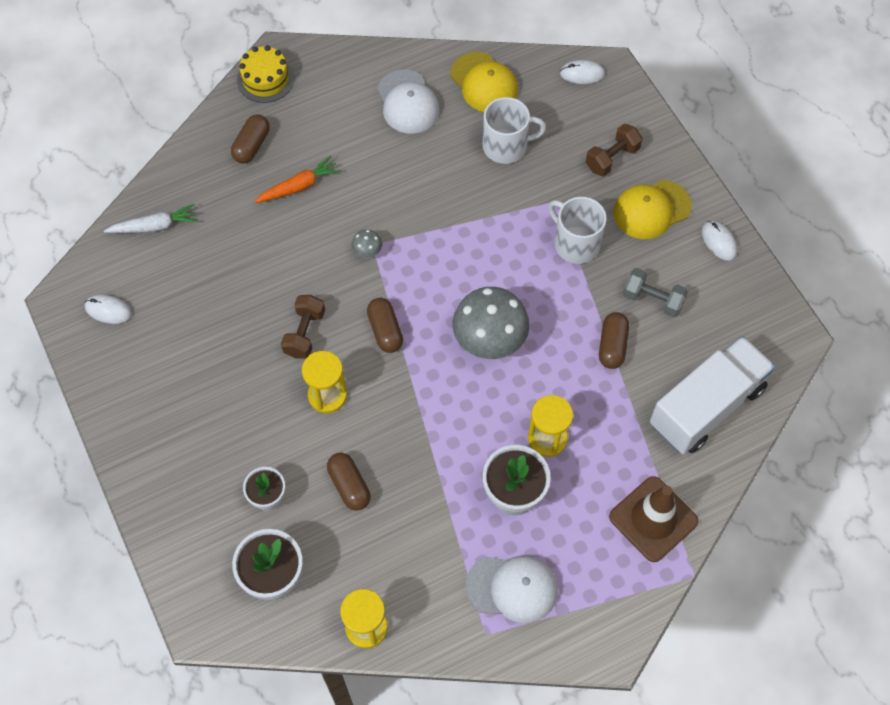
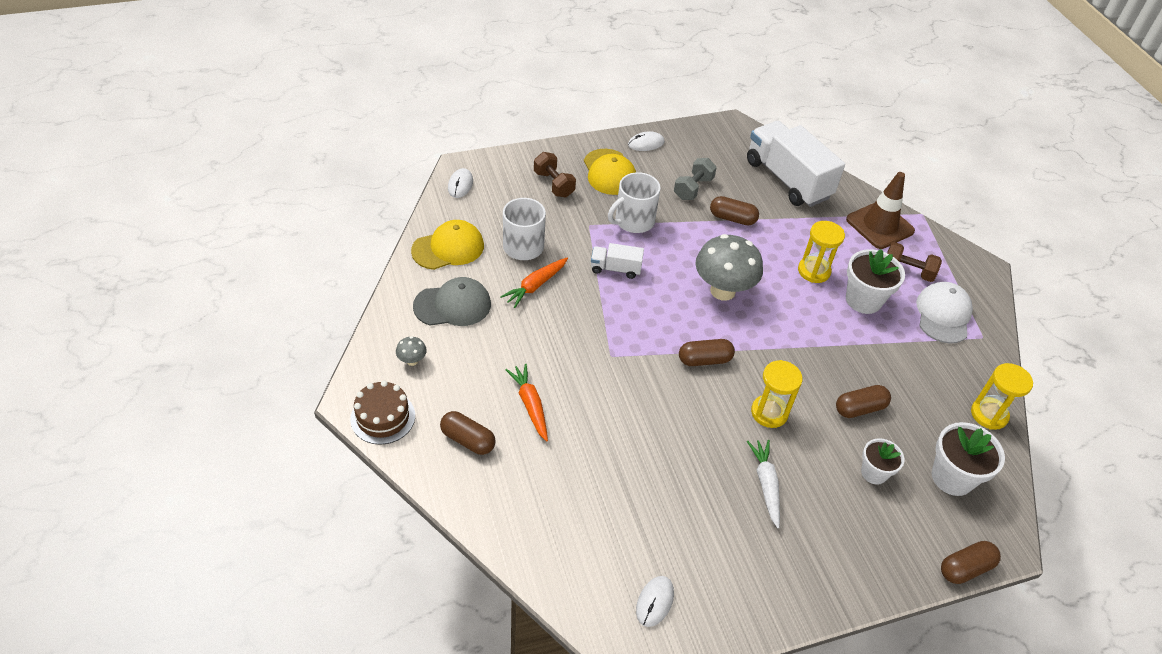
camera: 85 degrees left, 15 degrees down
white carrot [104,204,198,233] -> white carrot moved to [747,440,780,528]
yellow cake [237,45,294,103] -> brown cake [350,380,415,445]
brown dumbbell [281,295,325,359] -> brown dumbbell moved to [887,242,942,282]
grey mushroom [352,229,382,258] -> grey mushroom moved to [396,336,427,366]
white cap [377,69,440,134] -> grey cap [413,277,491,326]
none -> orange carrot [500,258,568,308]
none -> white truck [591,243,644,279]
none -> brown capsule [941,541,1001,584]

